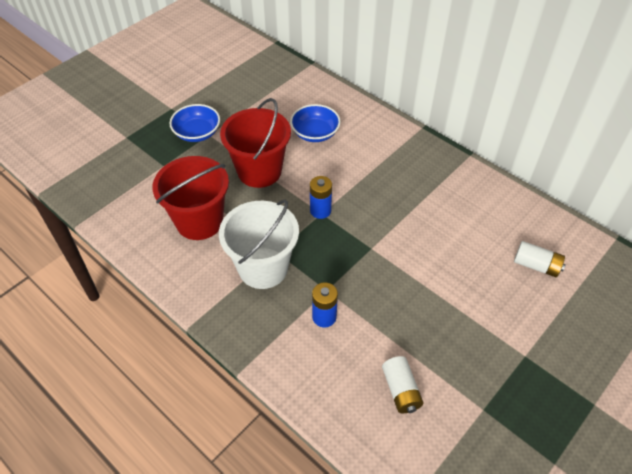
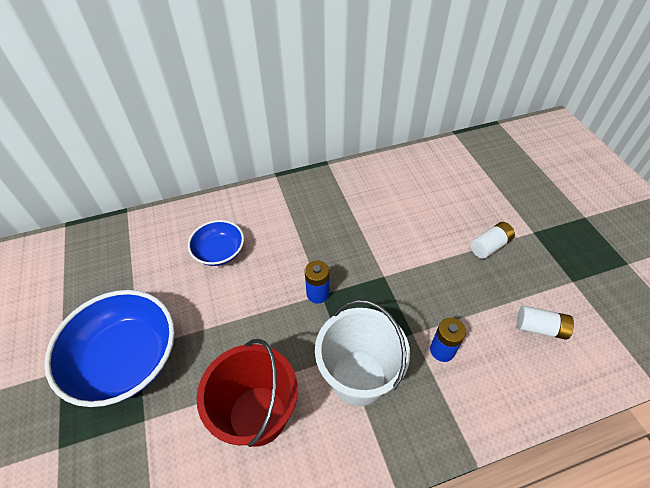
camera: 60 degrees left, 0 degrees up
blue bowl [170,104,220,142] -> blue bowl [44,290,175,407], size x1.82
red bucket [220,98,291,188] -> none
white battery [514,241,566,277] -> white battery moved to [470,222,515,259]

